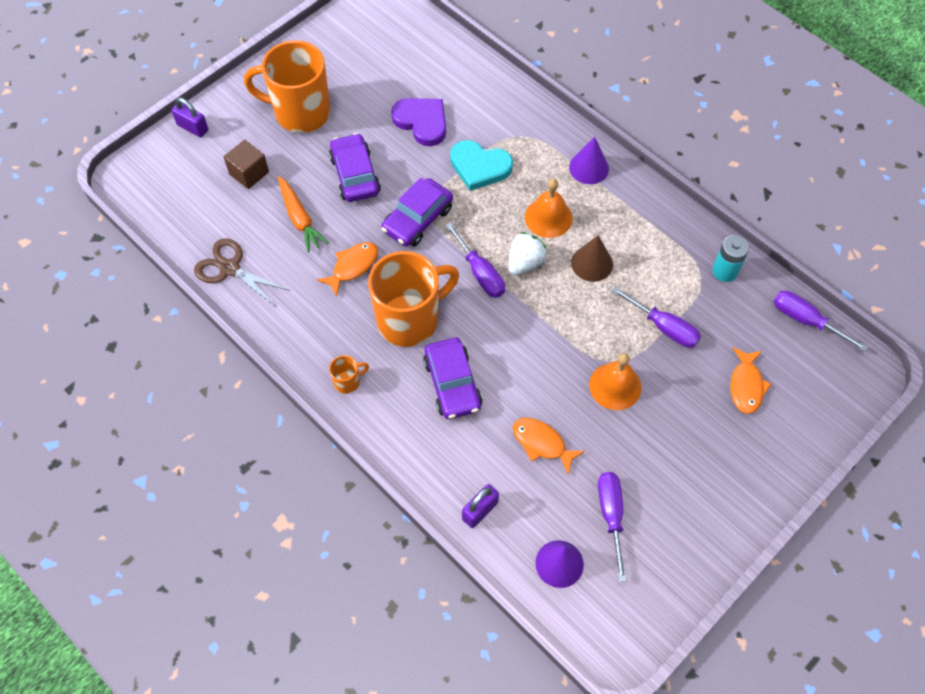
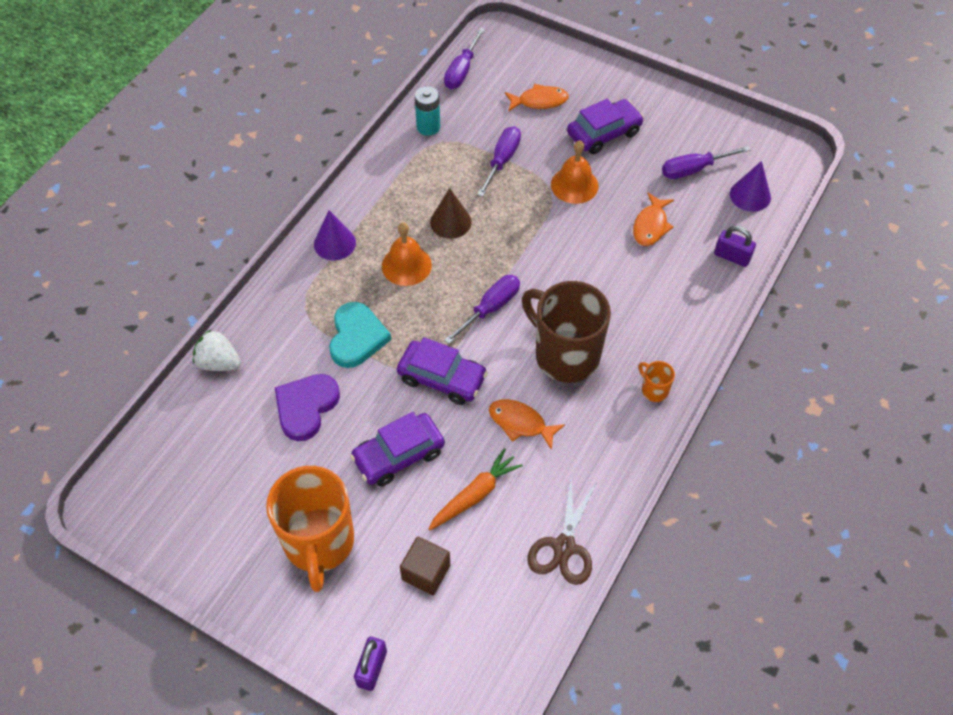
camera: 105 degrees left, 5 degrees down
orange mug [368,251,459,347] -> brown mug [522,281,611,383]
purple car [423,338,482,419] -> purple car moved to [567,99,644,154]
white strawberry [509,232,548,275] -> white strawberry moved to [193,330,241,371]

